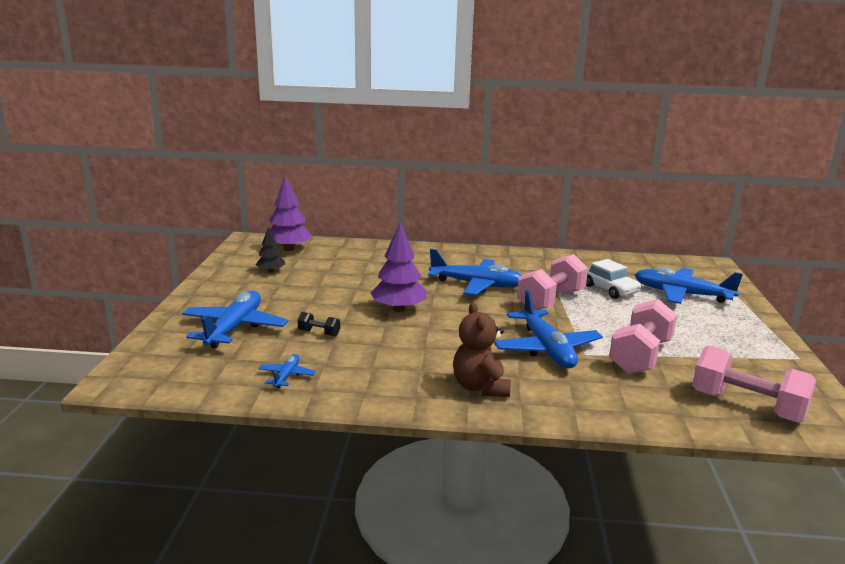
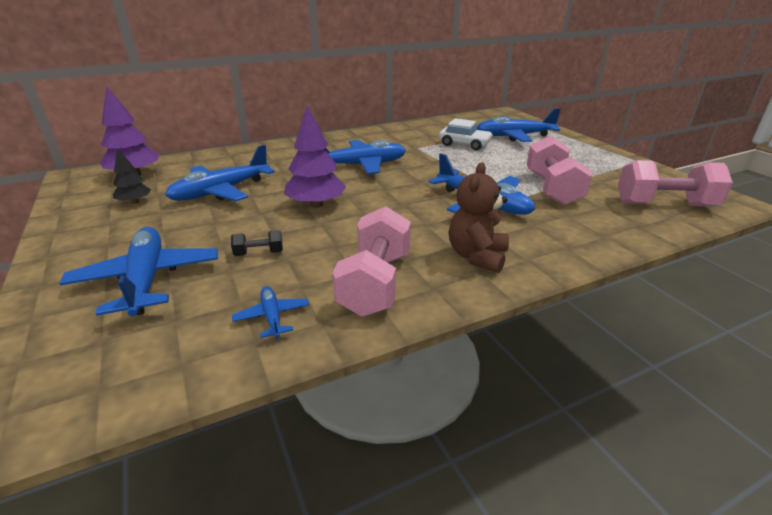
camera: 30 degrees left, 10 degrees up
brown teddy bear [453,302,511,397] -> brown teddy bear turned 60 degrees clockwise [449,162,509,273]
pink dumbbell [517,254,588,310] -> pink dumbbell moved to [332,206,411,317]
none -> blue plane [165,145,275,201]

